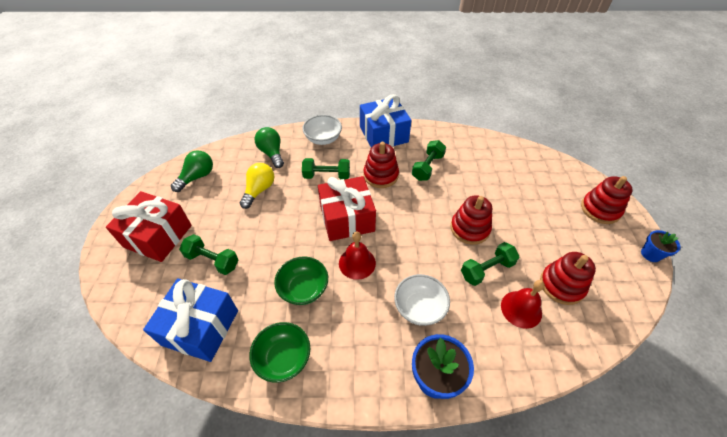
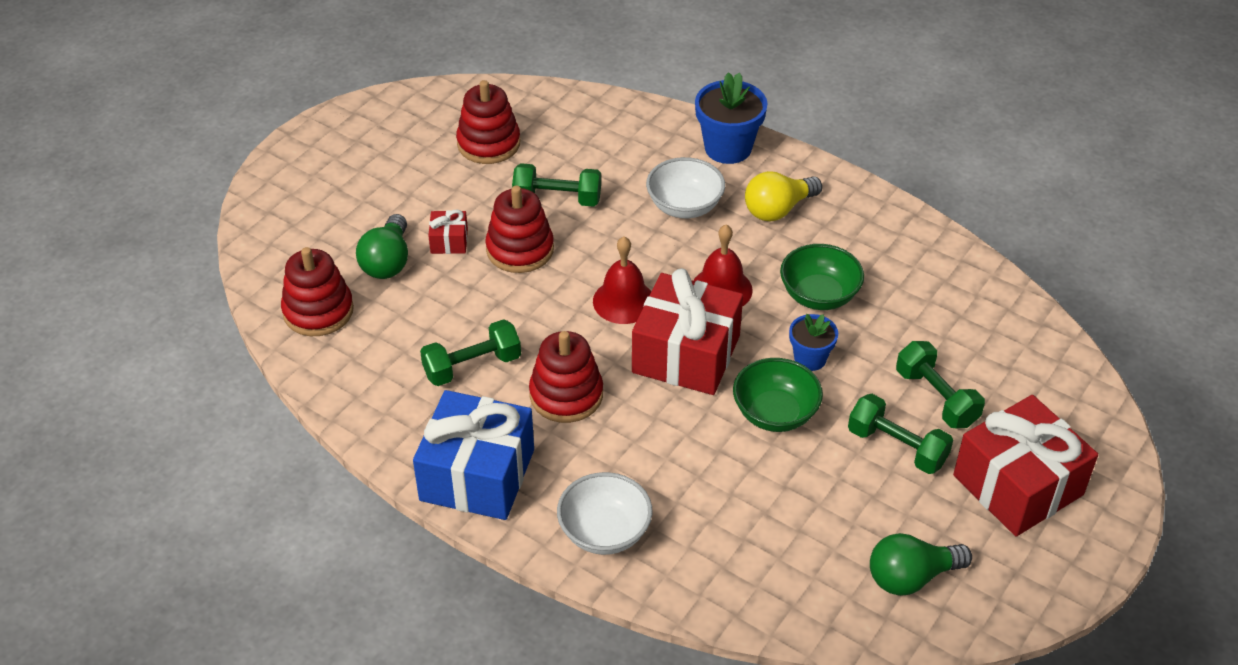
camera: 145 degrees left, 5 degrees down
blue gift [143,278,238,362] -> none
yellow light bulb [240,163,274,209] -> yellow light bulb moved to [745,171,822,222]
green bowl [249,322,310,383] -> green bowl moved to [733,358,823,432]
green light bulb [255,127,284,168] -> green light bulb moved to [356,214,408,279]
green dumbbell [302,158,350,180] -> green dumbbell moved to [848,394,953,474]
red bell [501,280,545,329] -> red bell moved to [593,236,651,324]
red stacking toy [581,176,633,224] -> red stacking toy moved to [281,247,354,336]
blue flower pot [641,230,680,262] -> blue flower pot moved to [789,314,838,371]
none -> red gift [428,210,468,254]

